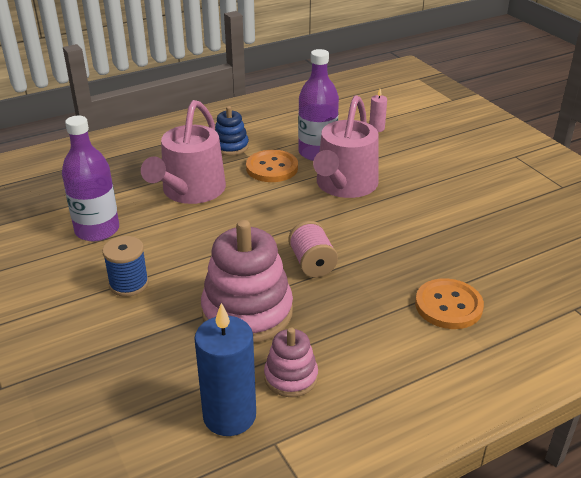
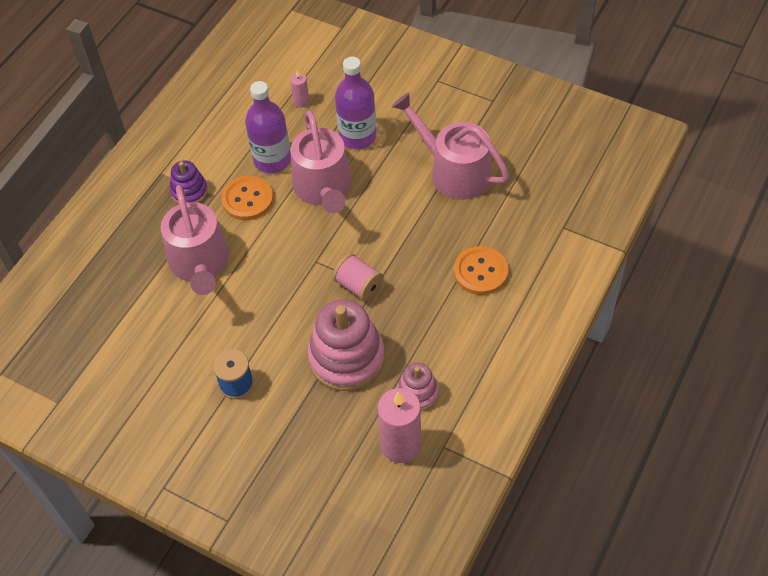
camera: 30 degrees left, 20 degrees up
purple bottle [62,116,119,241] -> purple bottle moved to [335,57,377,149]
blue candle [194,303,256,436] -> pink candle [378,388,421,463]
blue stacking toy [215,106,249,156] -> purple stacking toy [170,161,208,204]
none -> pink watering can [392,92,510,200]

